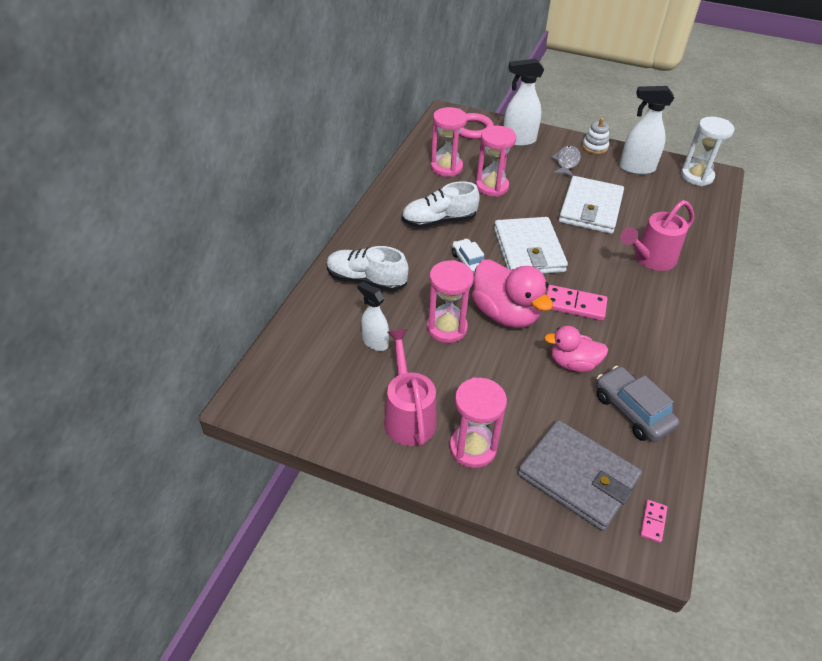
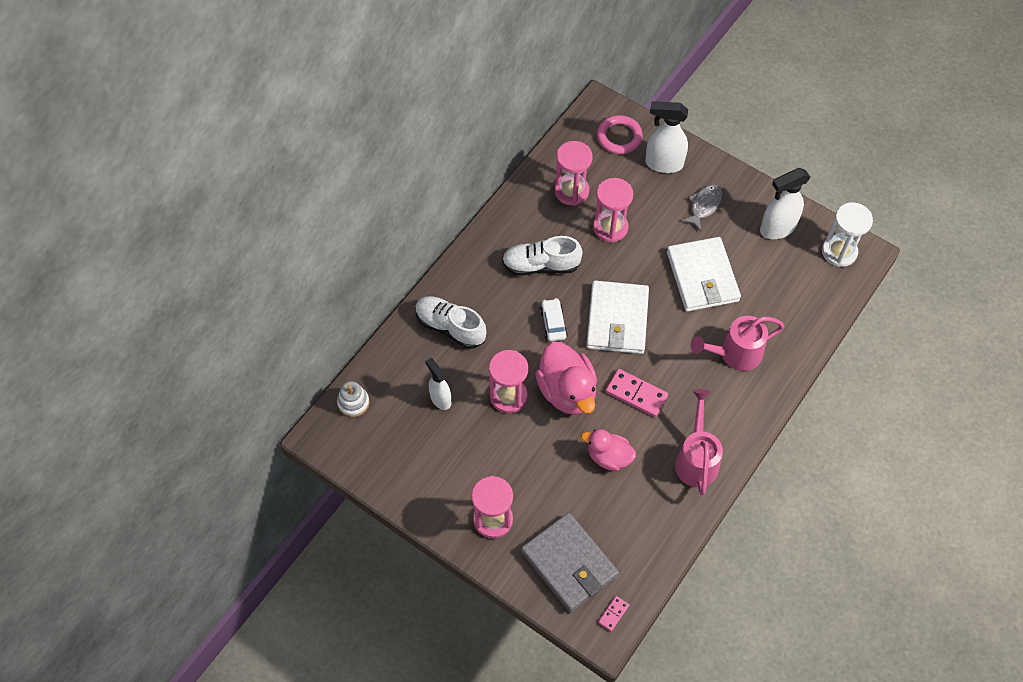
camera: 15 degrees right, 15 degrees up
pink watering can [384,329,437,446] -> pink watering can moved to [675,389,723,495]
white wallet [559,176,624,234] -> white wallet turned 45 degrees counterclockwise [667,237,741,312]
white stacking toy [582,118,609,154] -> white stacking toy moved to [337,381,369,417]
grey car [596,366,679,442] -> none
white spray bottle [619,86,674,175] -> white spray bottle turned 45 degrees counterclockwise [760,168,811,239]

